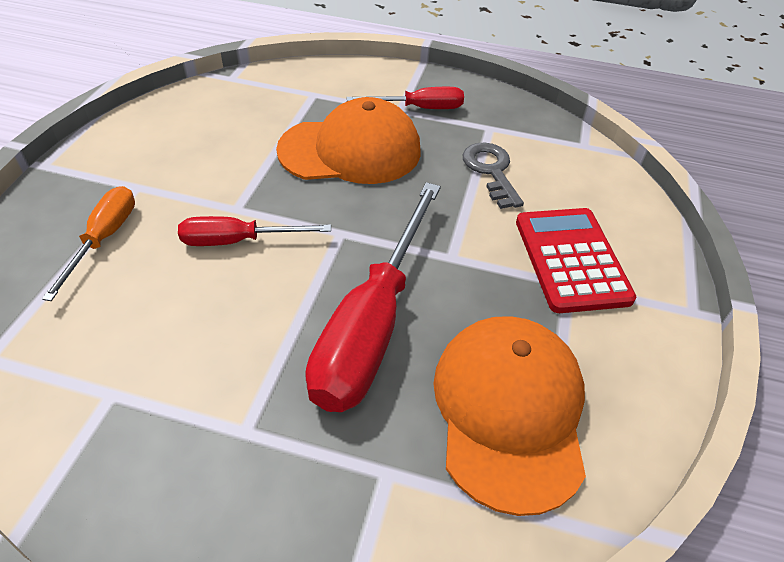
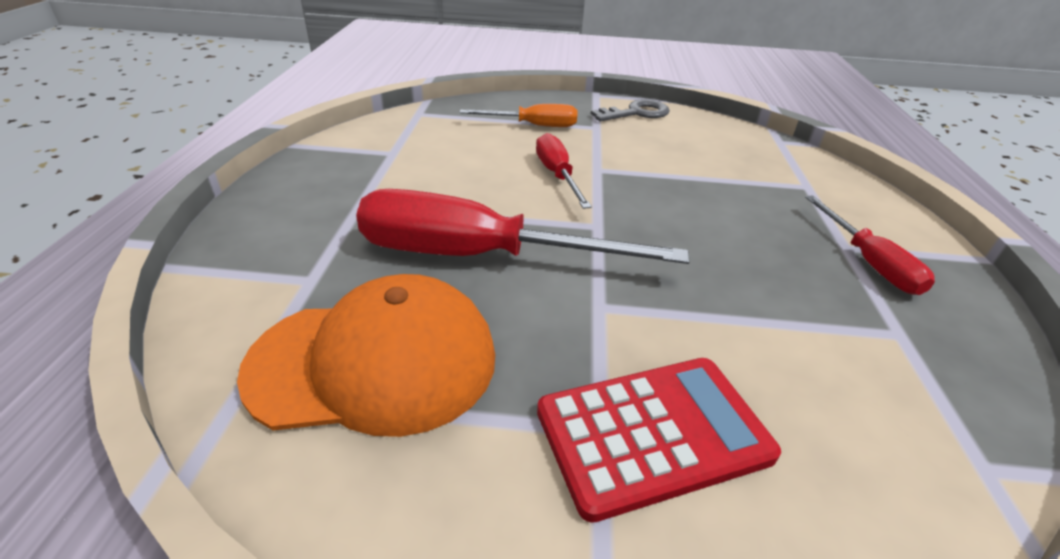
camera: 80 degrees right, 10 degrees down
orange cap [276,97,421,184] -> none
grey key [462,142,524,209] -> grey key moved to [591,99,670,122]

